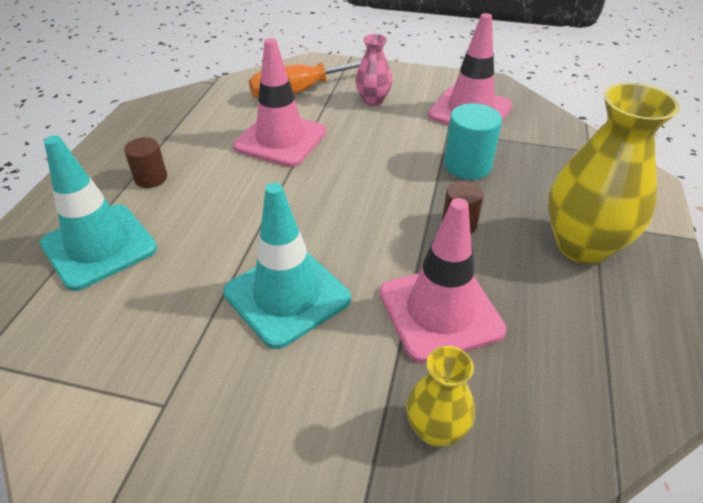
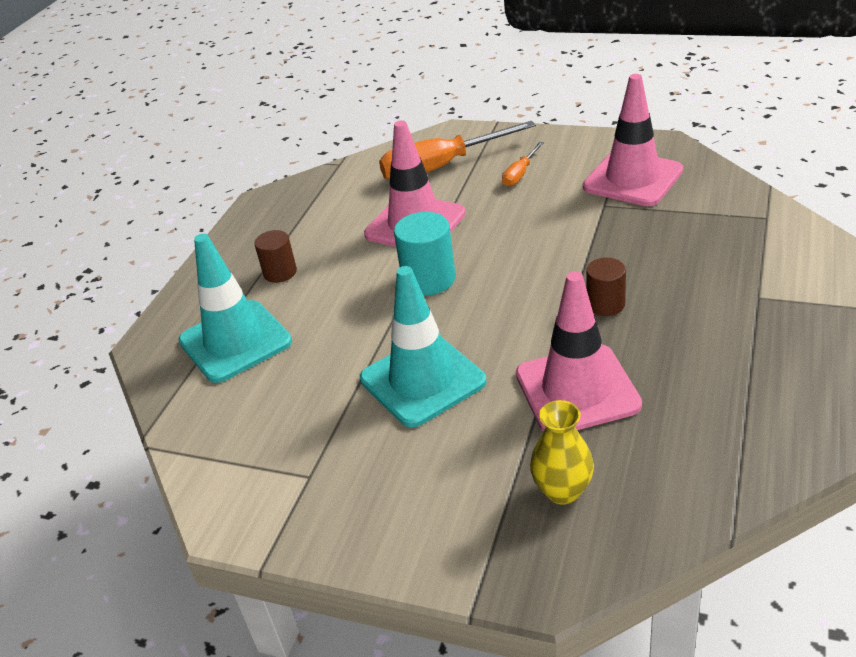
camera: 10 degrees right, 5 degrees down
pink vase [355,34,392,106] -> orange screwdriver [502,142,544,187]
turquoise cylinder [444,103,502,179] -> turquoise cylinder moved to [394,212,456,296]
yellow vase [548,83,680,264] -> none

